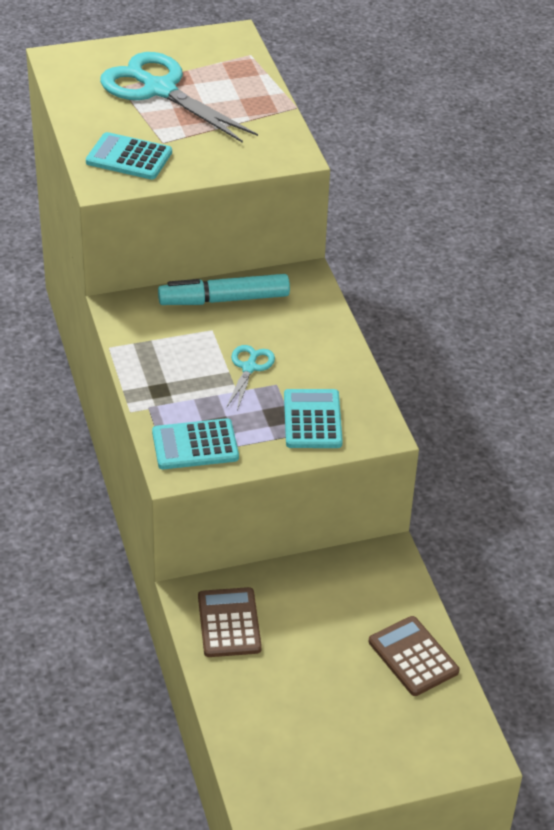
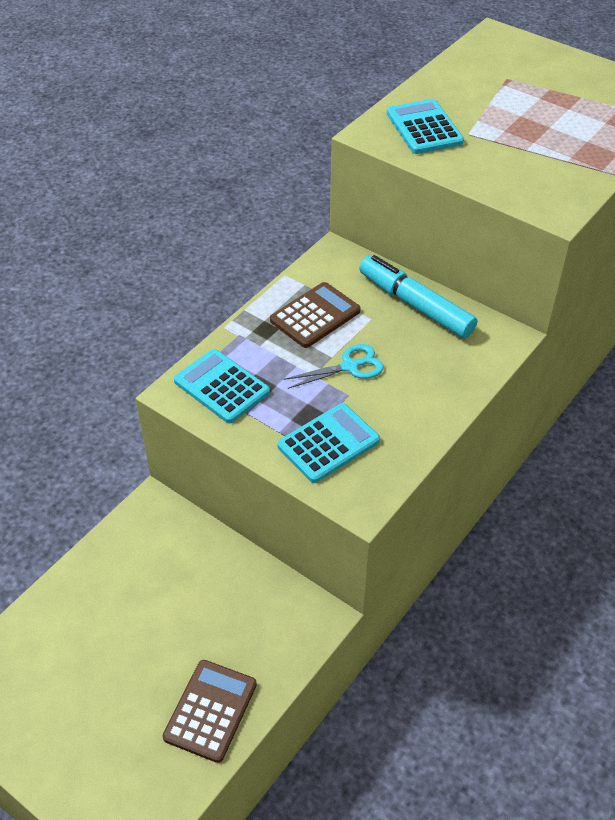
camera: 55 degrees right, 5 degrees up
turquoise scissors [100,52,258,143] -> none
brown calculator [198,587,262,657] -> brown calculator moved to [270,282,361,348]

